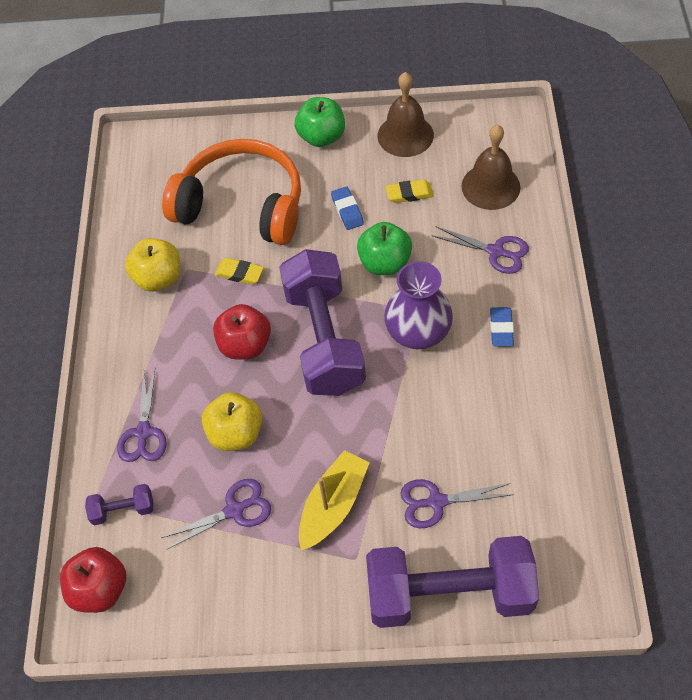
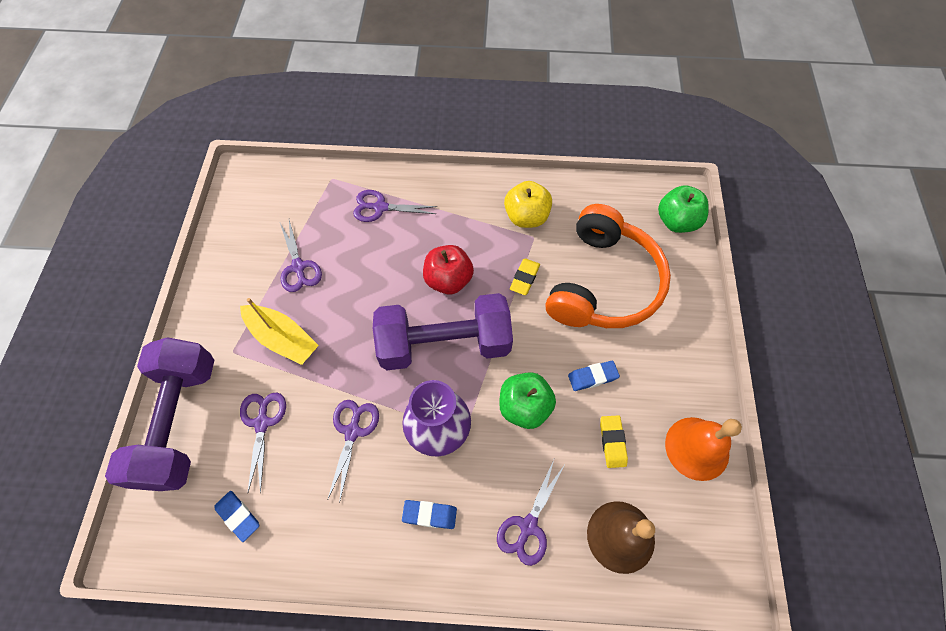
camera: 90 degrees right, 5 degrees up
red apple [60,547,126,613] -> none
purple dumbbell [85,484,153,525] -> none
yellow apple [202,392,262,451] -> none
green apple [295,97,345,147] -> green apple moved to [658,185,709,233]
brown bell [378,72,434,157] -> orange bell [665,417,742,481]
none -> blue eraser [214,491,259,542]
none -> purple scissors [327,400,379,503]

